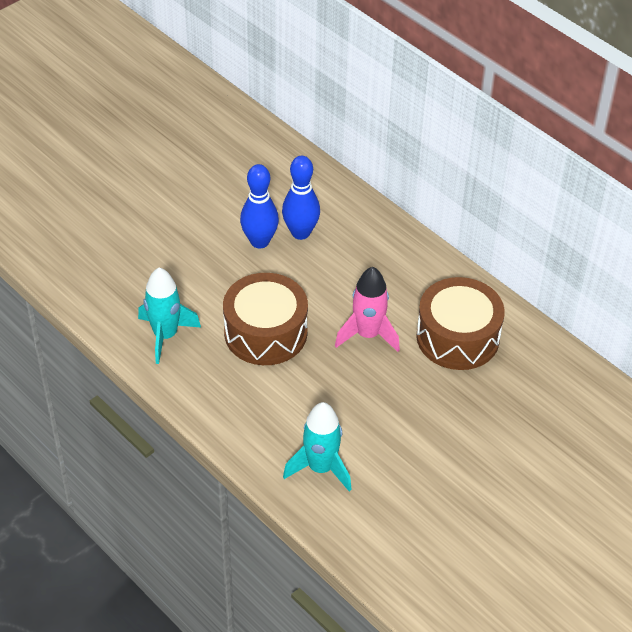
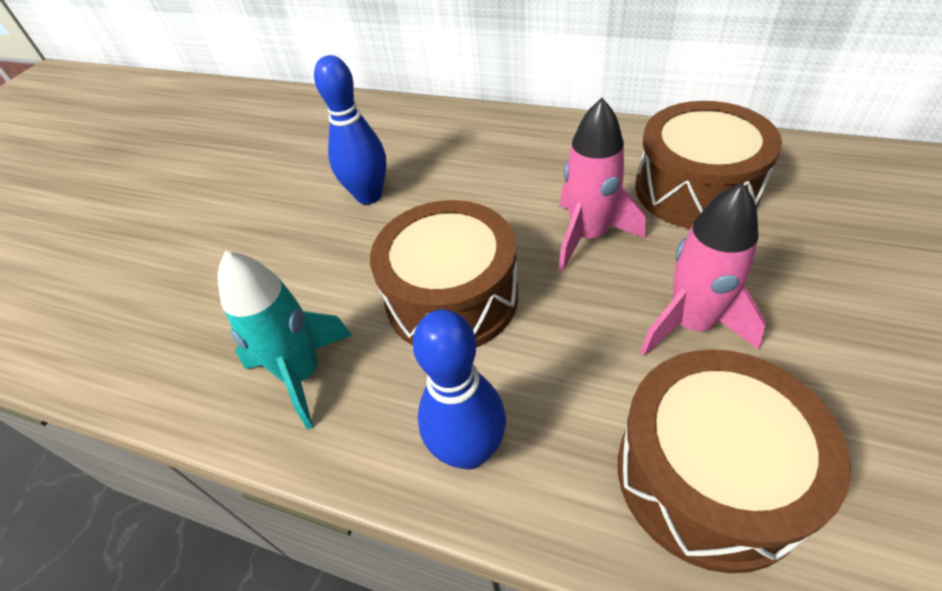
camera: 20 degrees left, 0 degrees up
blue bowling pin [282,156,320,240] -> blue bowling pin moved to [413,309,506,470]
turquoise rocket [283,402,352,492] -> brown drum [618,349,851,573]
none -> pink rocket [640,183,767,356]

